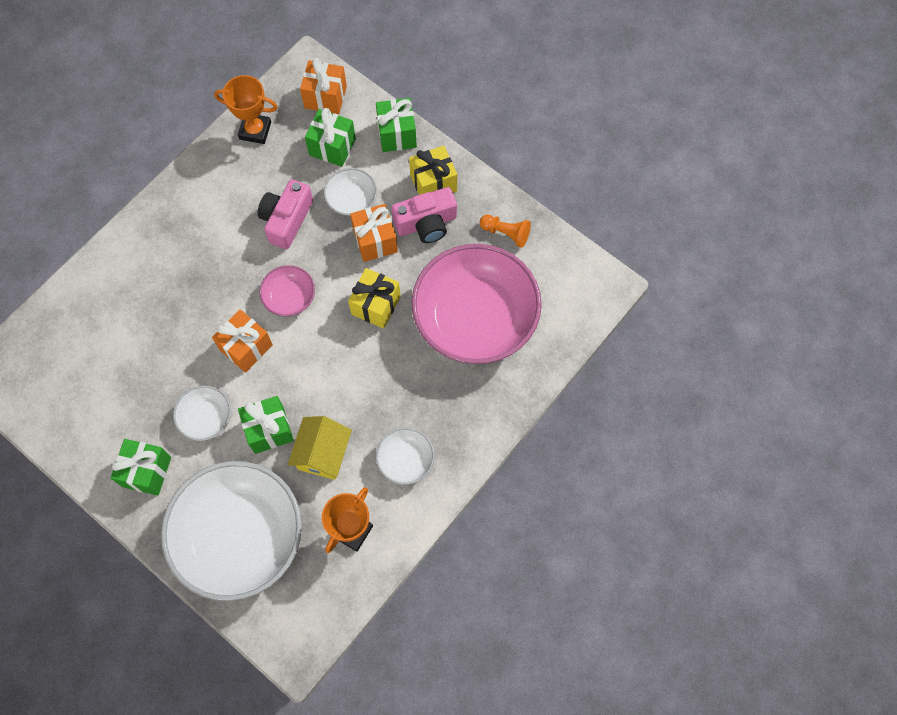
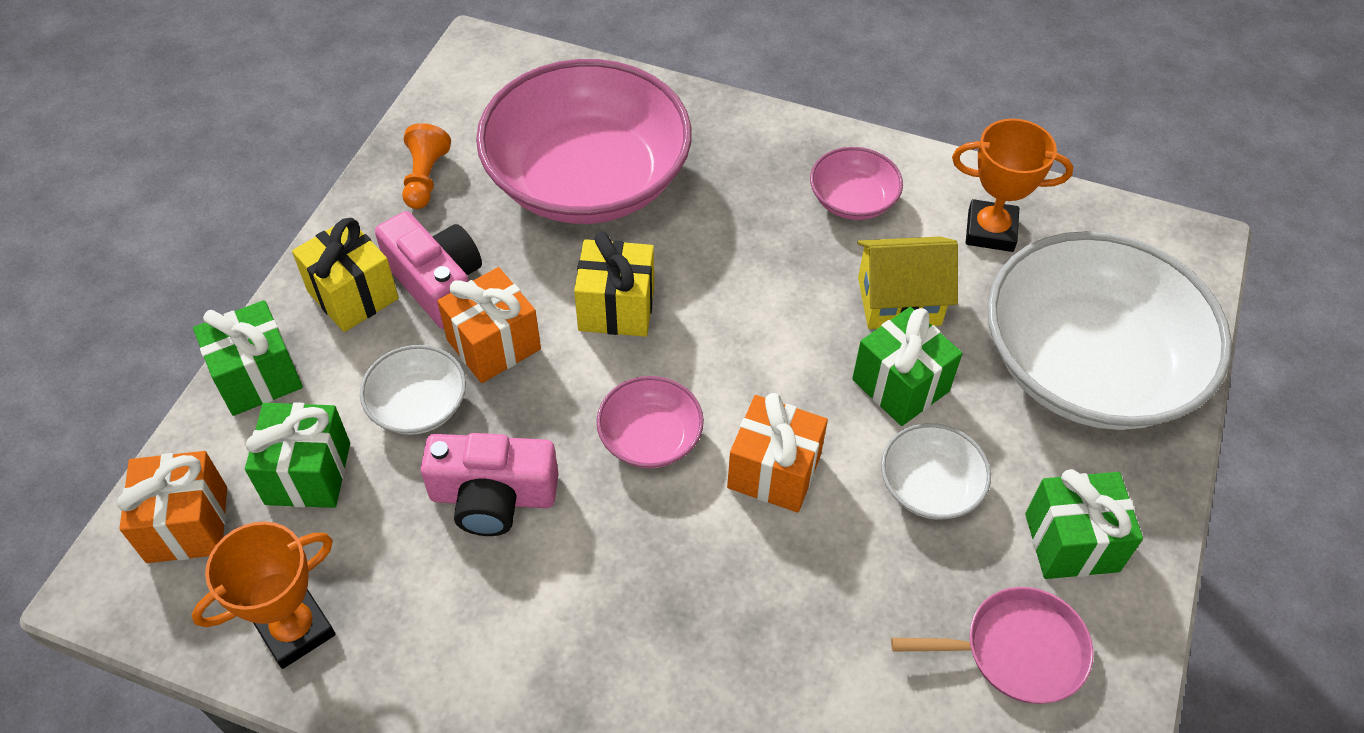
camera: 110 degrees left, 15 degrees down
orange trophy [214,75,277,144] -> orange trophy turned 60 degrees clockwise [192,521,336,669]
white bowl [376,428,434,485] -> pink bowl [810,147,903,220]
none -> pink pan [891,587,1094,704]

